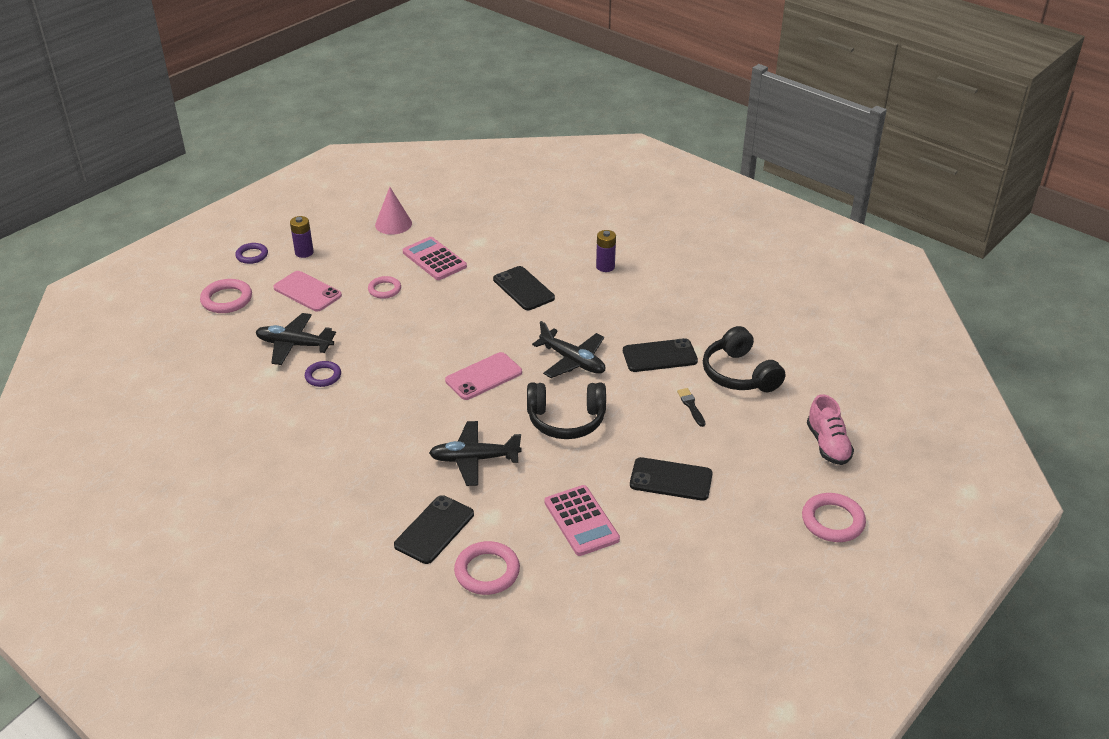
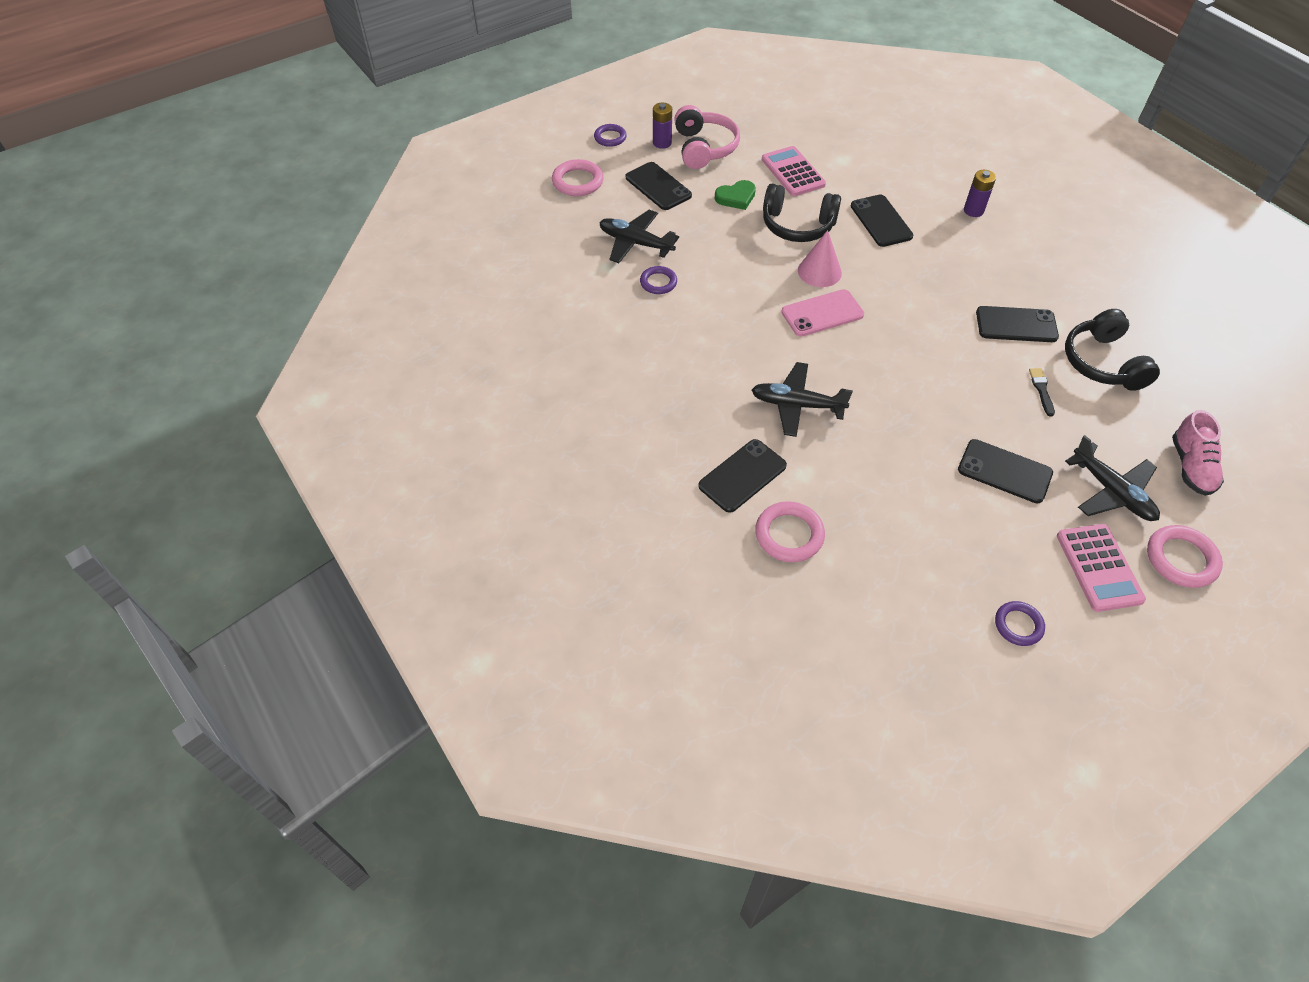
camera: 15 degrees right, 15 degrees up
pink phone [273,271,342,312] -> black phone [626,162,692,210]
pink ring [368,276,401,299] -> green heart [715,180,756,210]
pink cone [375,187,412,235] -> pink cone moved to [798,230,842,287]
black headphones [527,382,606,439] -> black headphones moved to [763,184,841,242]
black plane [532,321,605,378] -> black plane moved to [1065,435,1160,521]
pink calculator [545,485,620,556] -> pink calculator moved to [1057,524,1146,612]
none -> pink headphones [674,105,740,169]
none -> purple ring [995,601,1045,646]

